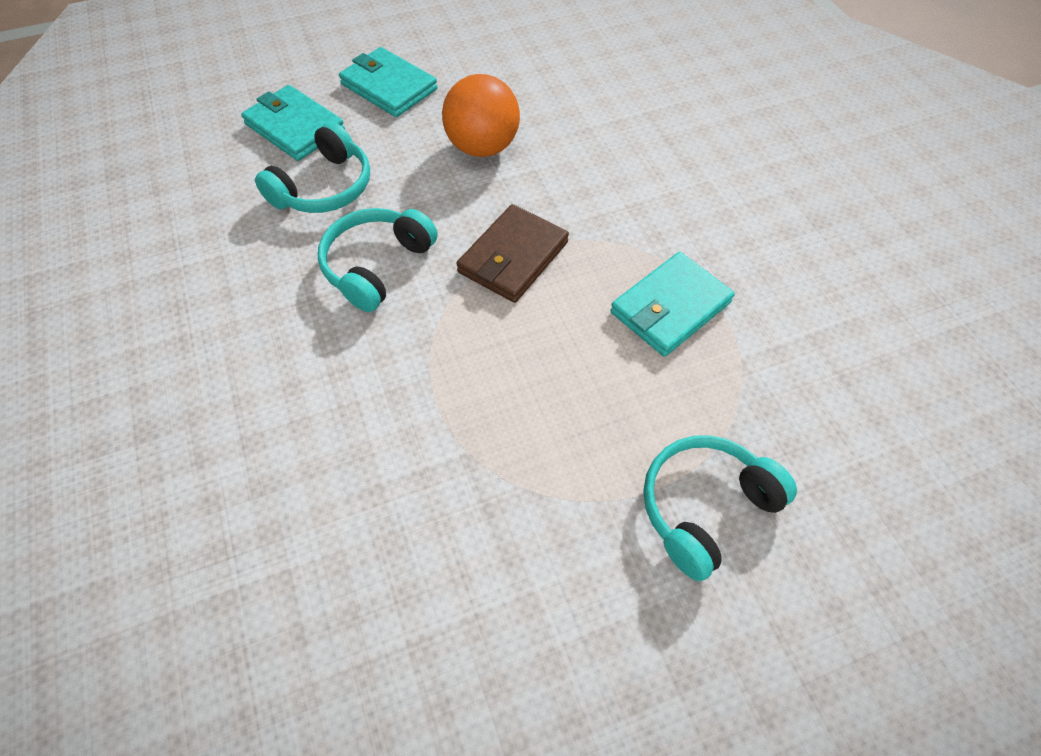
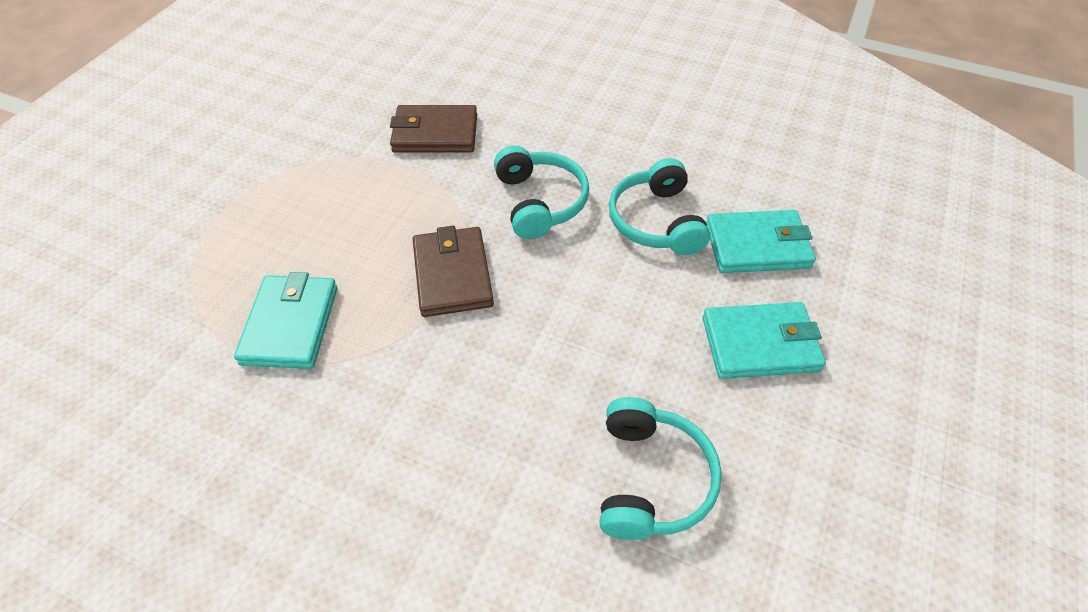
camera: 135 degrees right, 5 degrees down
orange ball [442,74,520,157] -> none
turquoise headphones [644,435,797,581] -> turquoise headphones moved to [599,397,722,540]
none -> brown wallet [390,105,477,153]

